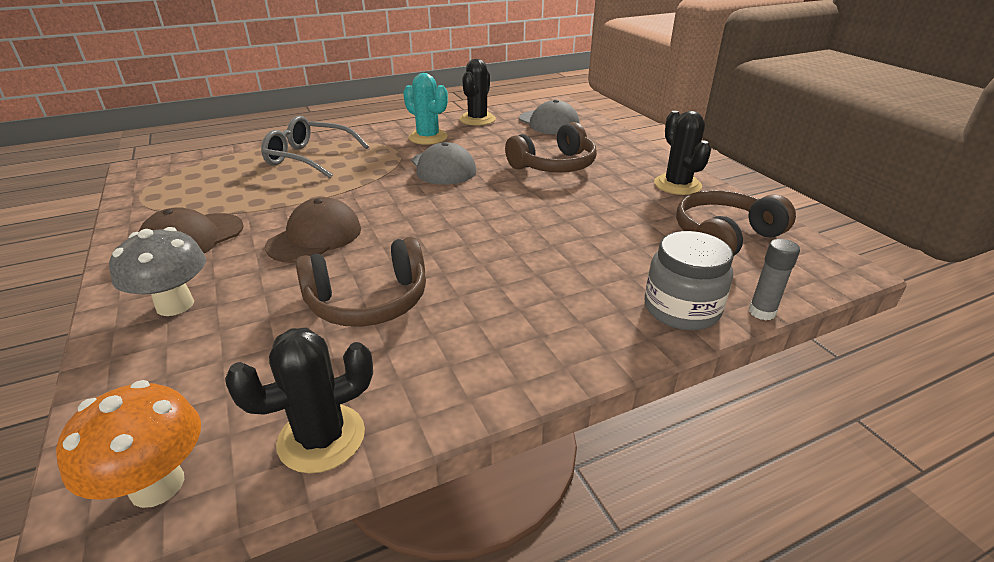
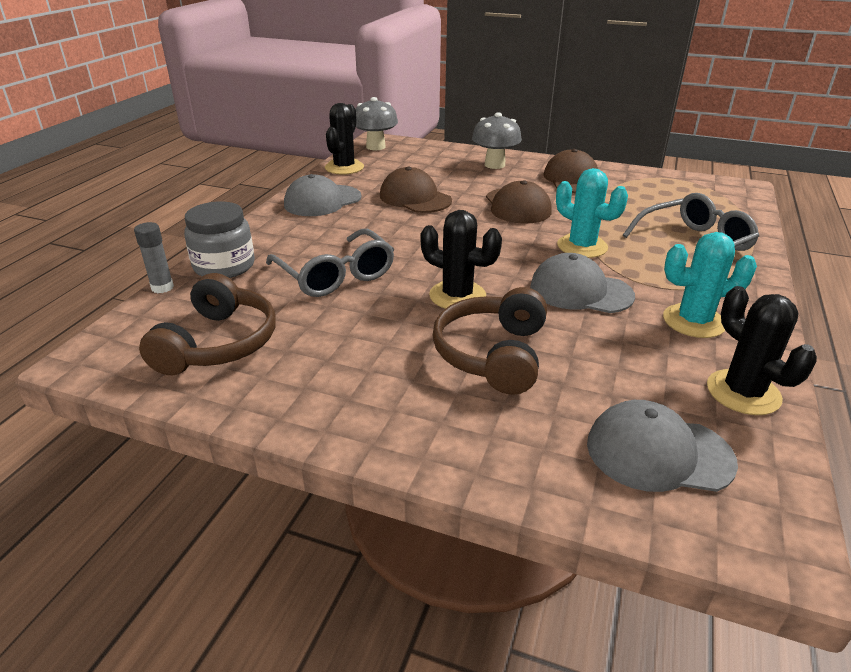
camera: 135 degrees right, 0 degrees up
orange mushroom [56,380,201,508] -> grey mushroom [355,97,398,150]
brown headphones [296,237,426,327] -> brown cap [380,167,452,213]
black cactus [654,111,711,195] -> black cactus moved to [420,210,502,309]
none -> grey glasses [266,229,394,297]
none -> grey cap [284,174,361,216]
none -> turquoise cactus [556,168,628,258]

